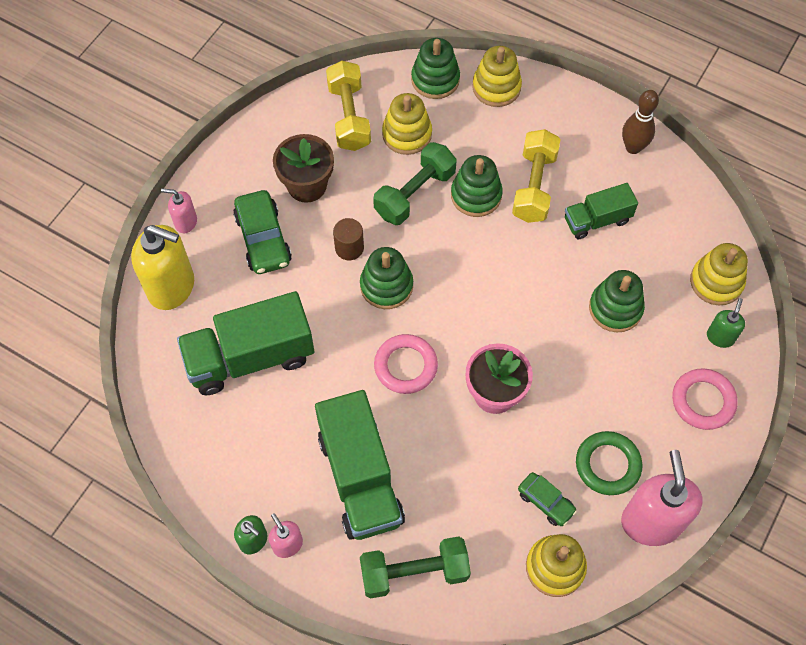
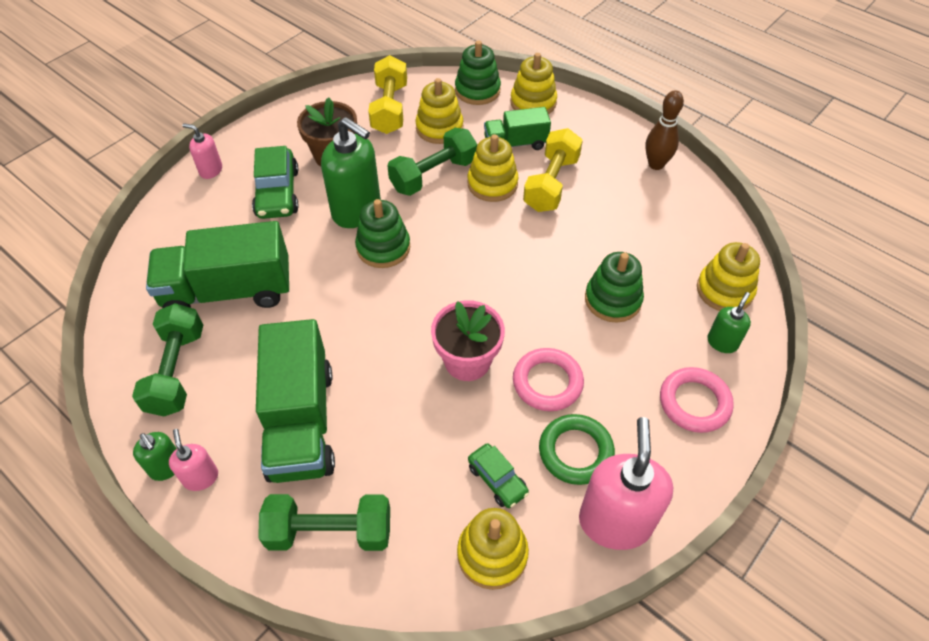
camera: 10 degrees right, 10 degrees down
yellow soap dispenser [131,225,194,310] -> none
brown cylinder [333,218,364,260] -> green soap dispenser [321,117,381,228]
pink ring [374,334,438,394] -> pink ring moved to [513,348,584,411]
green stacking toy [451,155,503,217] -> yellow stacking toy [467,134,518,202]
green truck [565,183,638,239] -> green truck moved to [484,107,551,150]
none -> green dumbbell [132,303,203,417]

